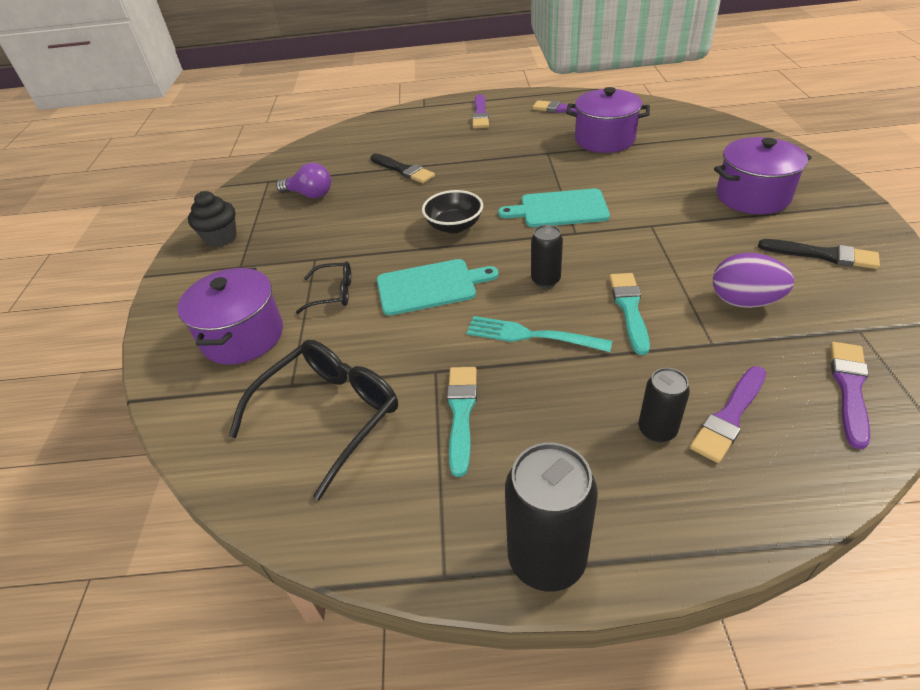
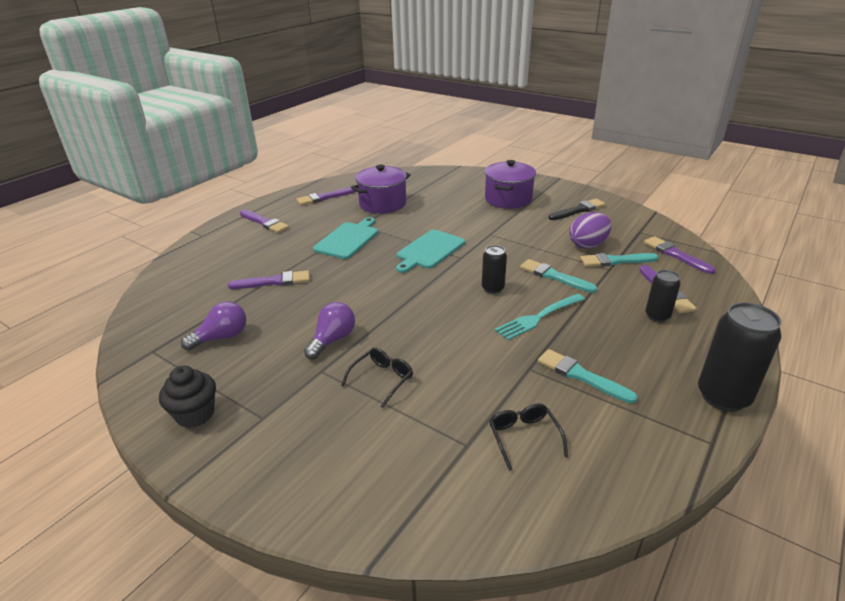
camera: 55 degrees left, 10 degrees down
purple pot [177,268,283,365] -> none
black glasses [229,340,398,500] -> black glasses [489,403,568,471], size x0.54
black brush [370,154,435,183] -> purple brush [228,270,310,289]
turquoise cutting board [377,259,499,316] -> turquoise cutting board moved to [313,217,378,259]
black bowl [422,190,483,233] -> none
none -> purple light bulb [304,302,355,359]
none -> turquoise brush [580,253,659,267]

